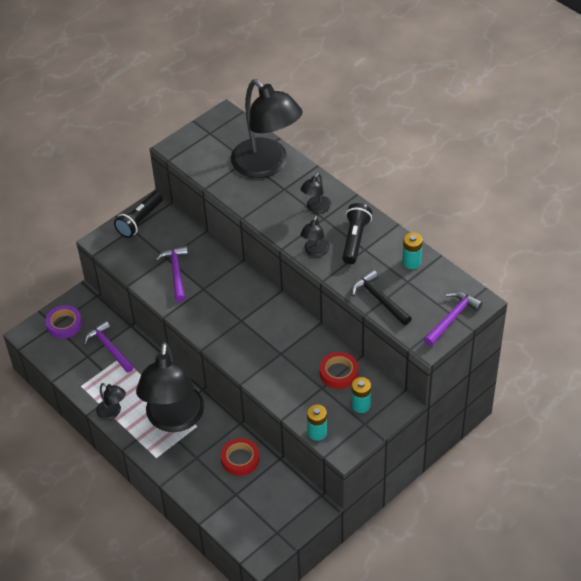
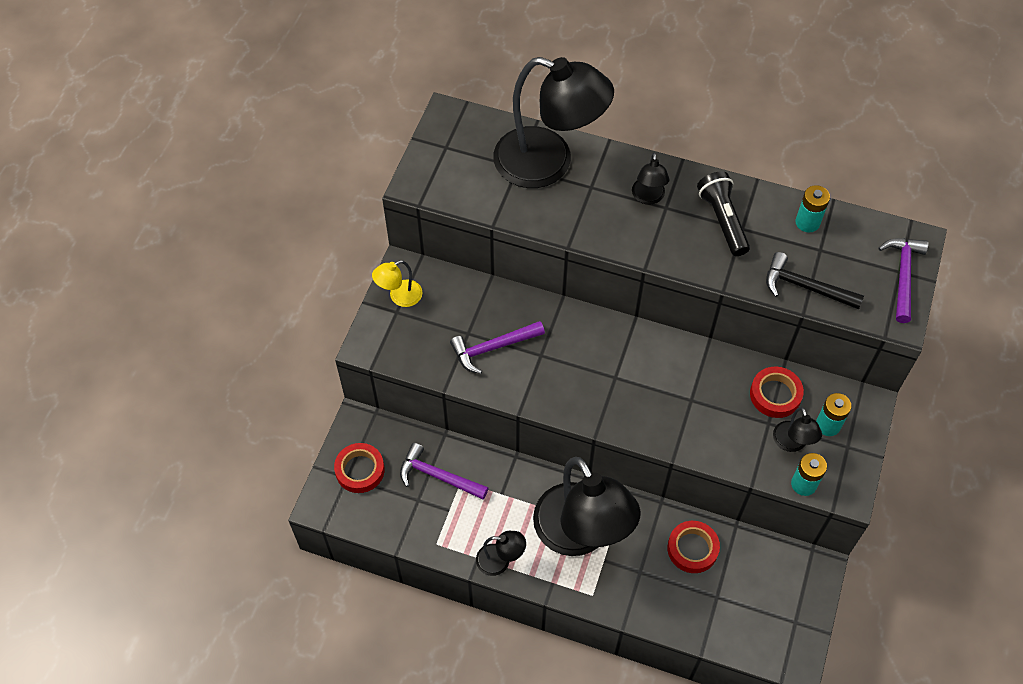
camera: 30 degrees left, 10 degrees up
purple tape [45,305,82,339] -> red tape [334,443,385,493]
black flashlight [114,191,163,238] -> yellow lamp [372,260,423,307]
purple hammer [155,246,188,302] -> purple hammer turned 75 degrees counterclockwise [450,321,545,374]
black lamp [300,216,330,257] -> black lamp moved to [773,407,822,452]

